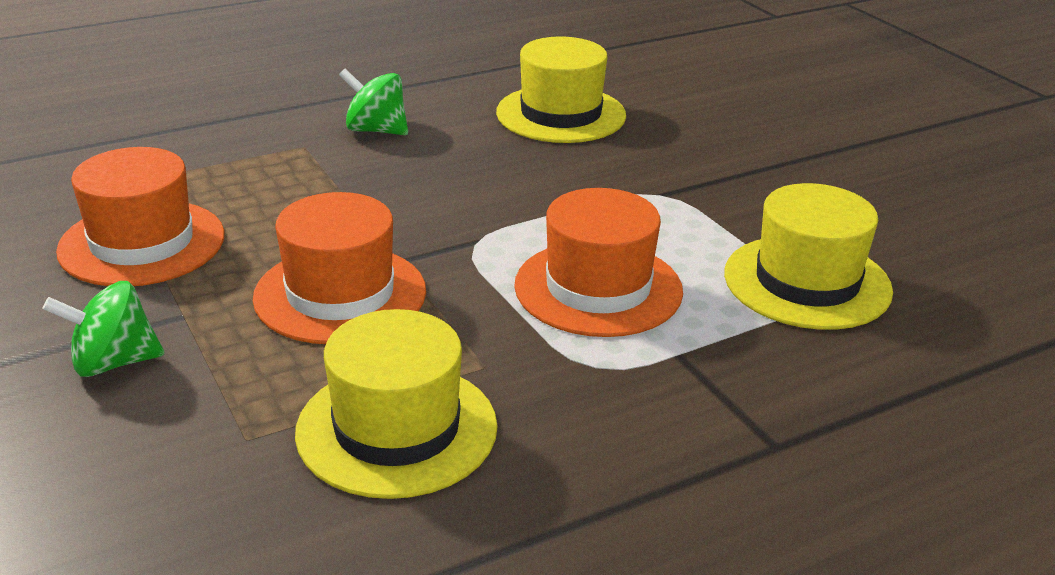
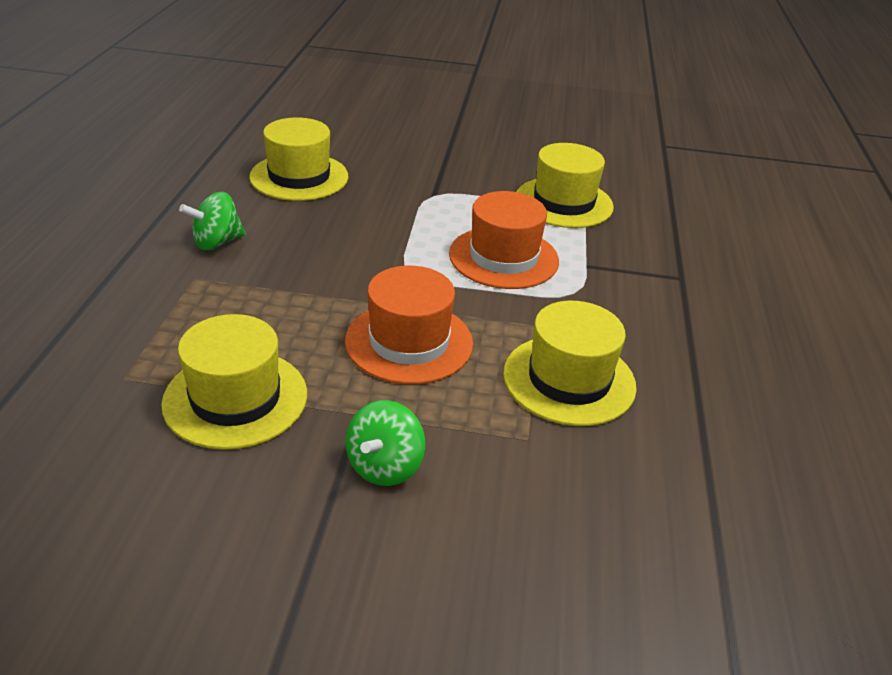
camera: 55 degrees left, 5 degrees up
orange hat [56,147,225,286] -> yellow hat [161,314,307,450]

